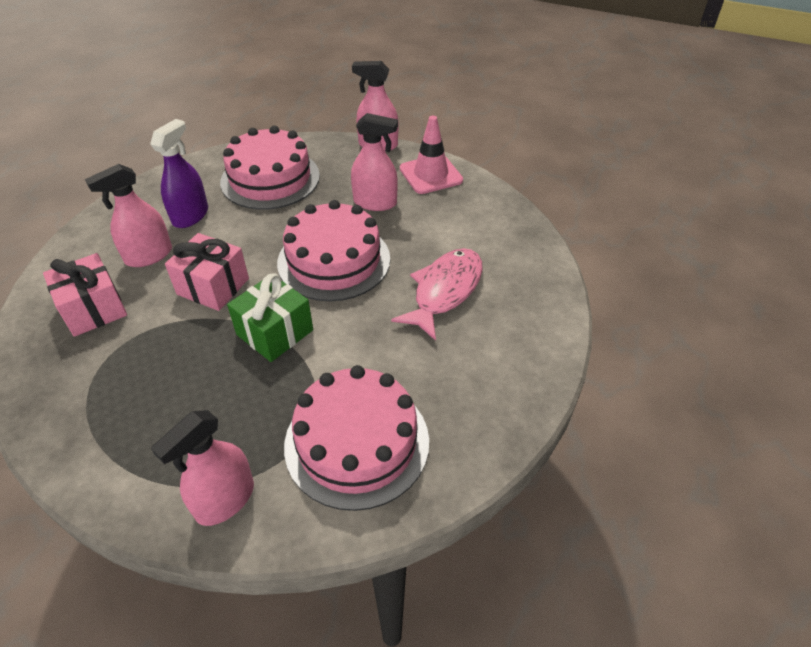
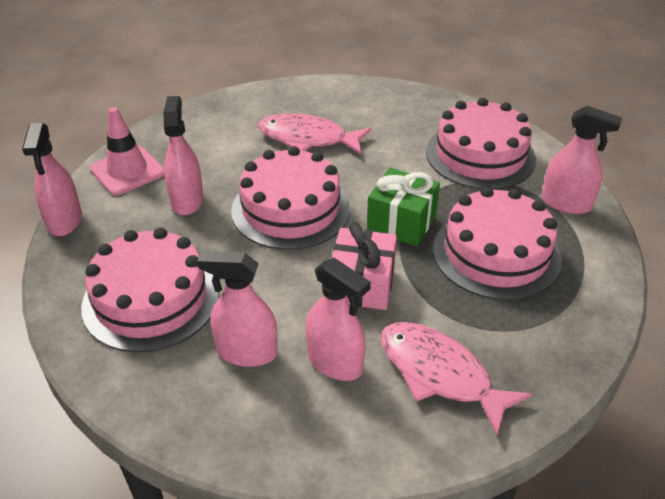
camera: 105 degrees left, 5 degrees down
pink gift [43,253,127,337] -> pink fish [380,322,532,436]
purple spray bottle [150,119,208,228] -> pink spray bottle [197,251,278,367]
none -> pink cake [433,187,562,300]

